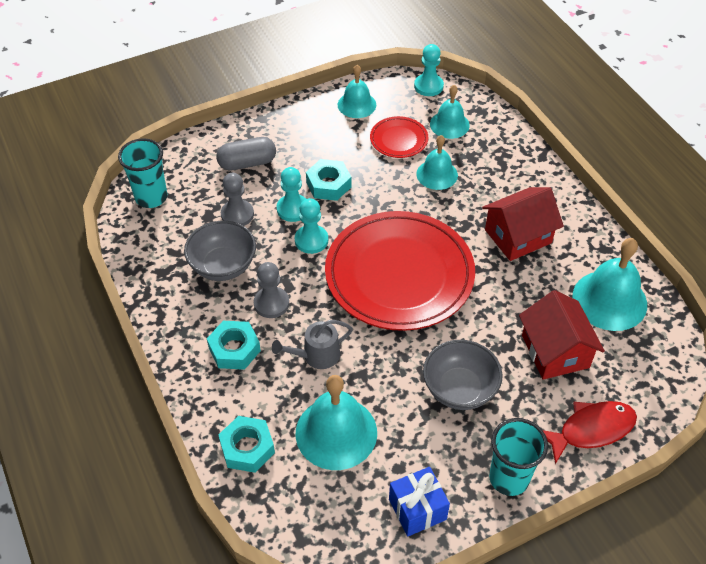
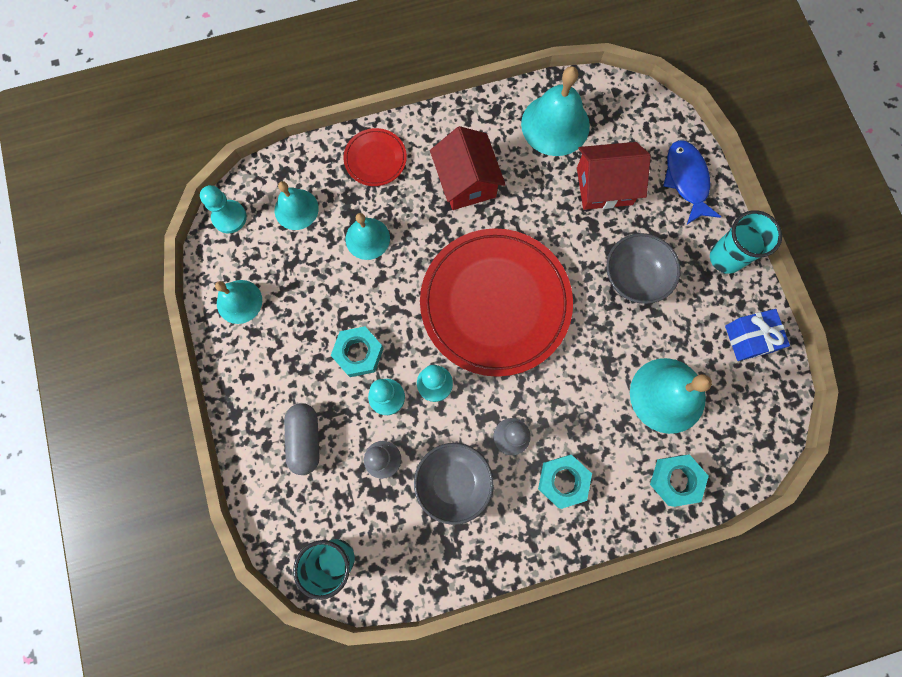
camera: 80 degrees left, 25 degrees up
grey watering can [272,320,353,369] -> none
red plate [370,116,428,158] -> red plate moved to [343,128,407,186]
red fish [543,401,637,464] -> blue fish [663,140,721,224]

